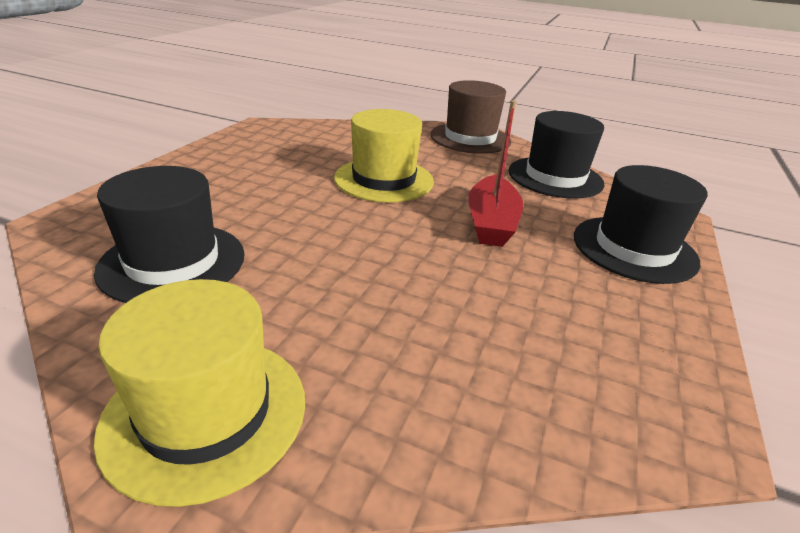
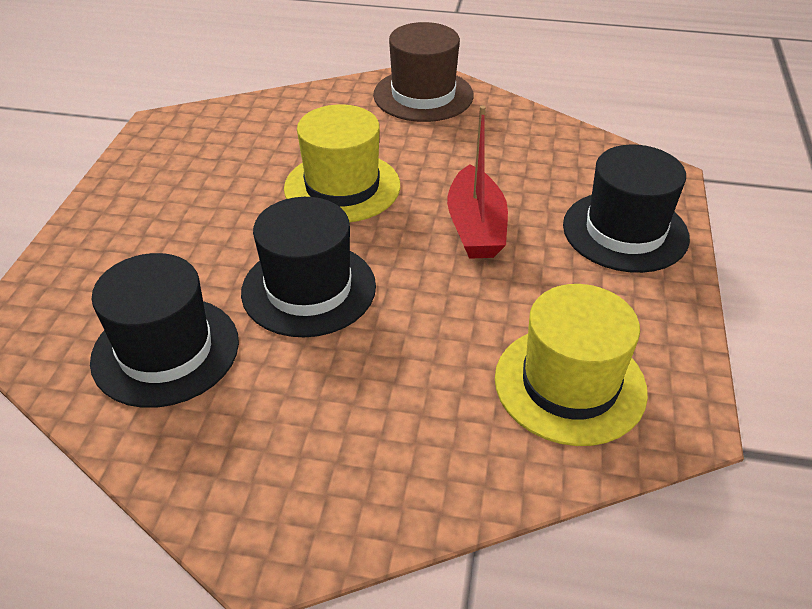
camera: 10 degrees left, 10 degrees up
yellow hat [94,279,305,507] -> yellow hat moved to [495,284,648,446]
black hat [509,111,604,198] -> black hat moved to [241,197,376,337]

